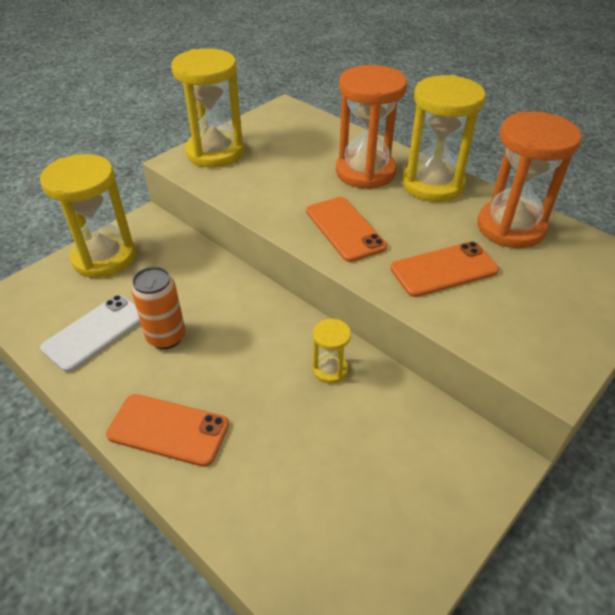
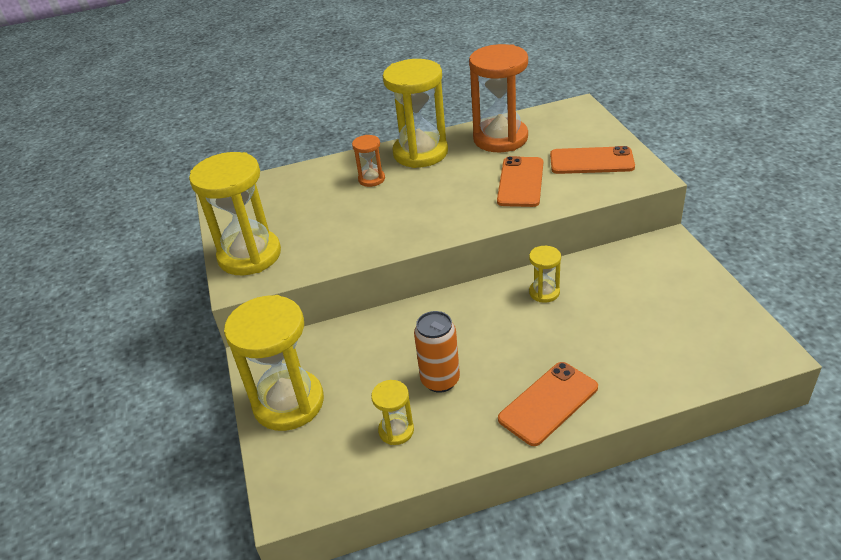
camera: 55 degrees left, 5 degrees down
white phone [40,295,140,372] -> yellow hourglass [371,380,414,445]
orange phone [306,197,387,262] -> orange phone moved to [550,146,635,174]
orange hourglass [336,65,407,189] -> orange hourglass [352,135,385,187], size x0.47

